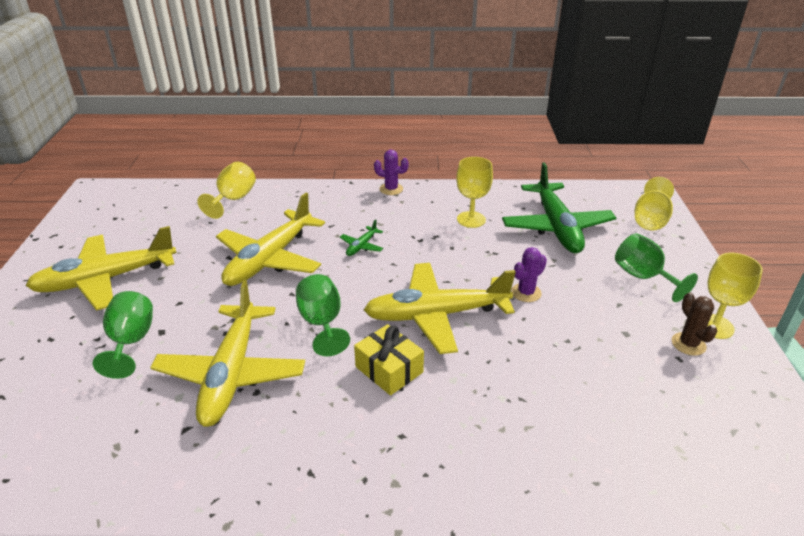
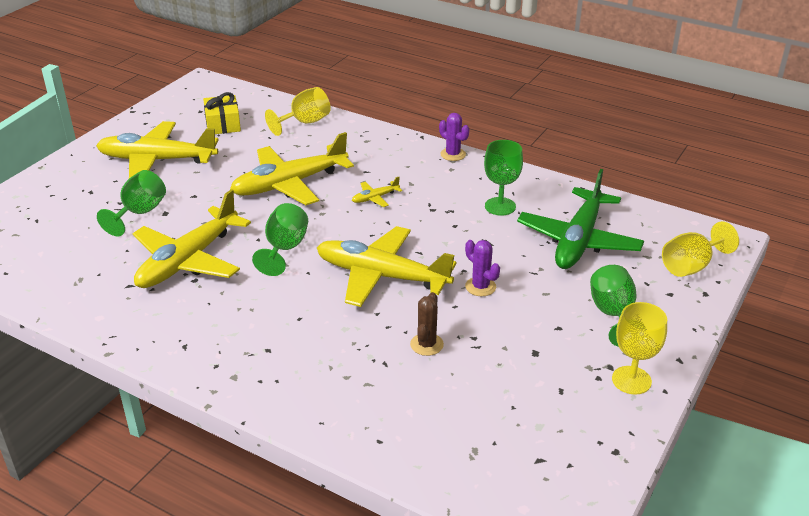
camera: 30 degrees right, 0 degrees up
green plane [340,219,383,256] -> yellow plane [352,177,402,207]
yellow gift [354,324,424,395] -> yellow gift moved to [203,92,241,134]
yellow goblet [456,157,493,228] -> green goblet [484,140,523,216]
purple cactus [511,247,547,302] -> purple cactus turned 60 degrees clockwise [465,240,500,296]
brown cactus [672,292,717,356] -> brown cactus moved to [410,292,444,356]

